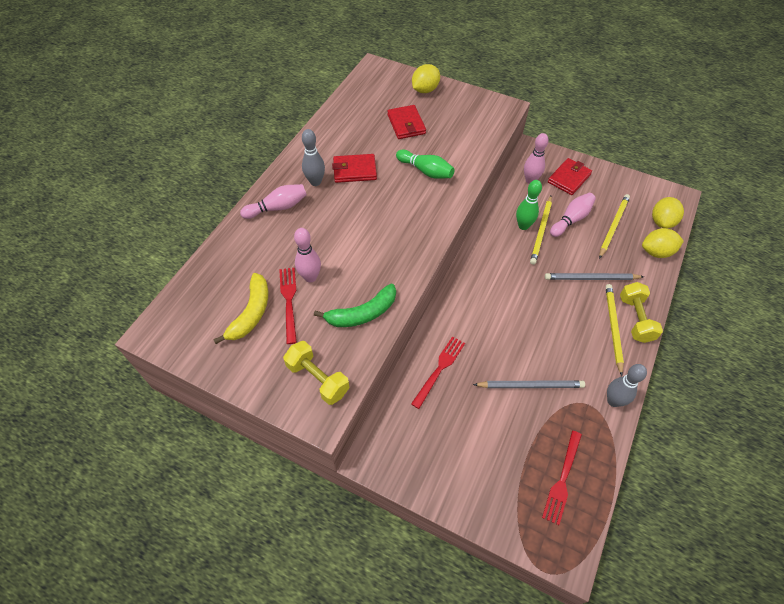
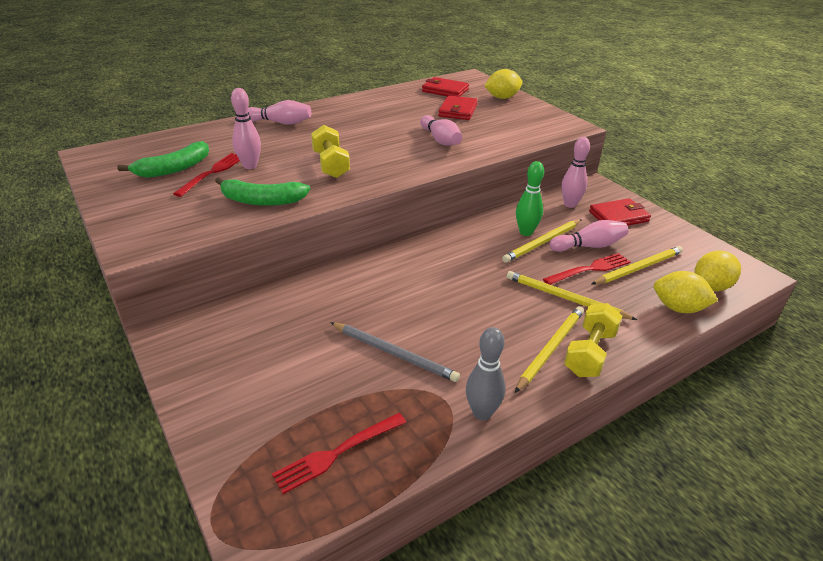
camera: 30 degrees right, 20 degrees down
yellow banana [213,273,268,344] -> green banana [117,141,209,178]
yellow dumbbell [283,341,350,405] -> yellow dumbbell moved to [311,125,350,178]
grey bowling pin [302,129,325,186] -> none
red wallet [332,154,377,183] -> red wallet moved to [422,77,469,97]
green bowling pin [396,149,455,179] -> pink bowling pin [420,115,462,146]
red fork [411,336,465,409] -> red fork moved to [543,253,631,285]
grey pencil [545,273,644,280] -> yellow pencil [507,271,637,320]

